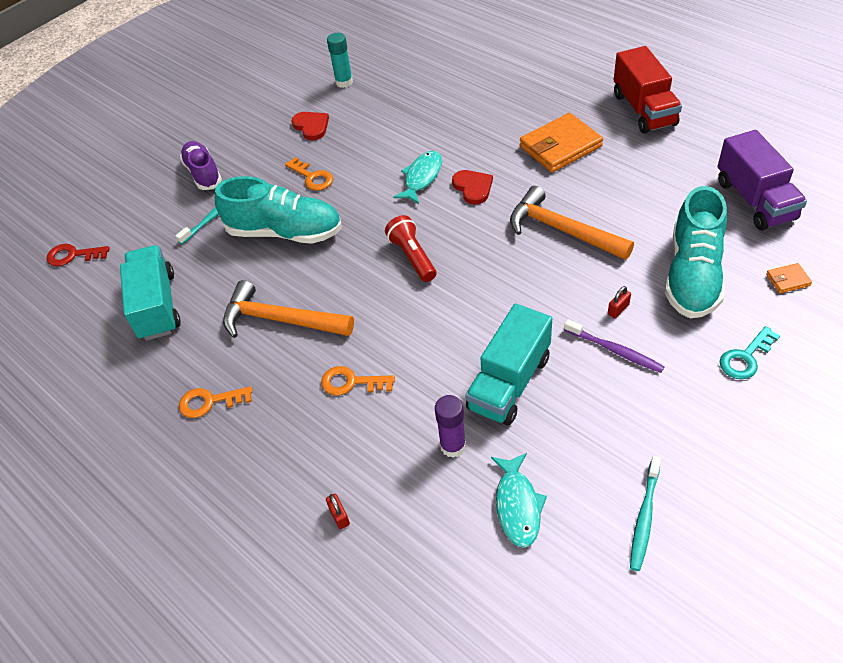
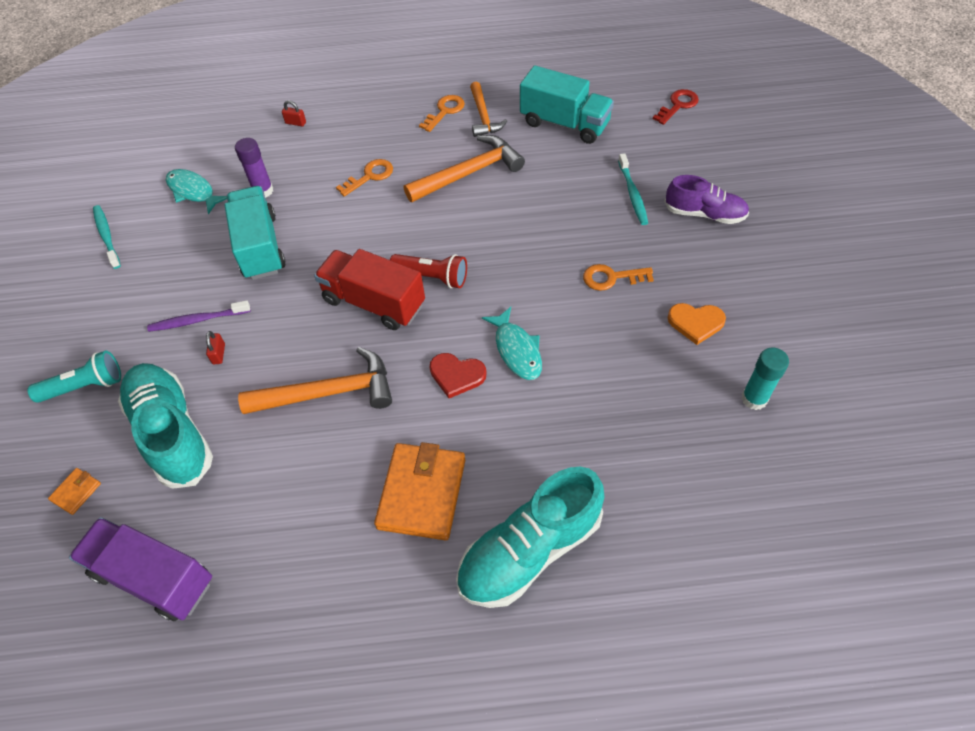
camera: 130 degrees right, 5 degrees up
turquoise shoe [215,176,342,244] -> turquoise shoe moved to [456,467,604,608]
red heart [292,112,329,140] -> orange heart [668,303,726,345]
red truck [614,46,682,134] -> red truck moved to [314,249,425,330]
turquoise key [720,326,780,380] -> turquoise flashlight [27,350,121,403]
none -> orange hammer [470,82,507,137]

